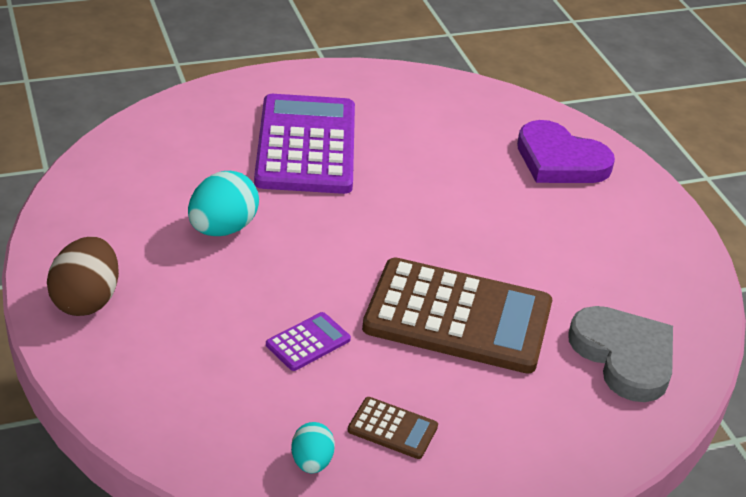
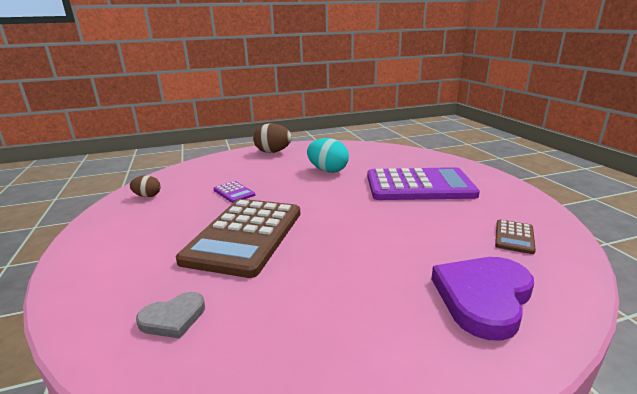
camera: 95 degrees right, 15 degrees down
turquoise egg [291,422,335,473] -> brown egg [130,175,161,197]
brown calculator [348,397,438,459] -> brown calculator moved to [495,219,536,254]
grey heart [568,306,673,402] -> grey heart [136,292,205,339], size x0.55

